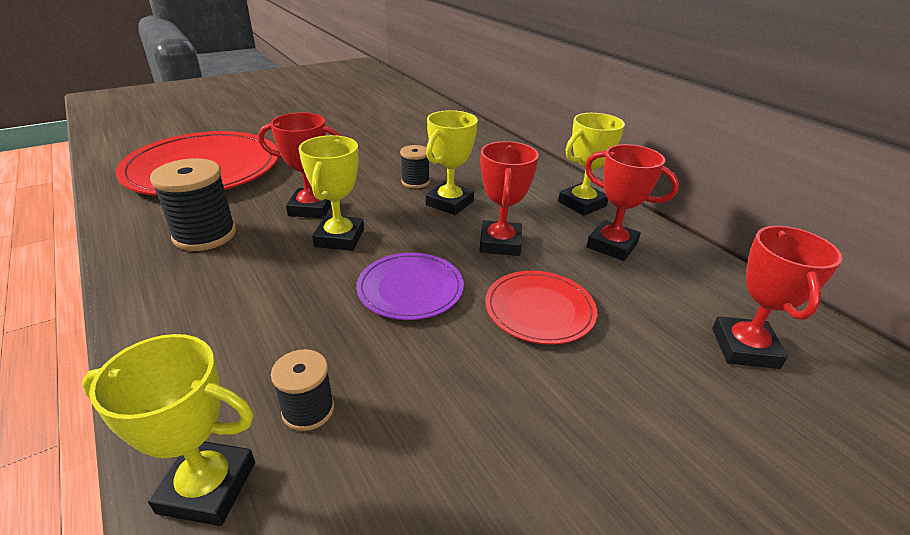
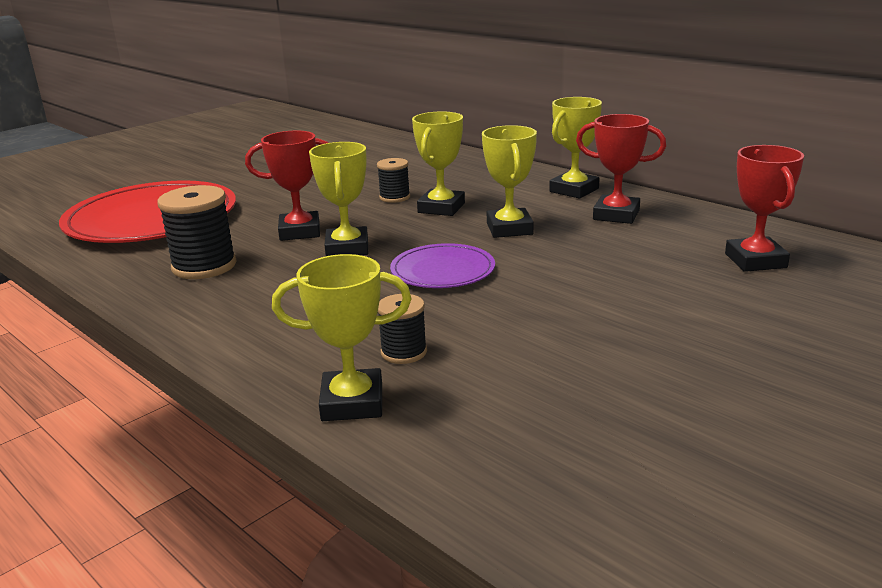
camera: 10 degrees left, 10 degrees down
red trophy [480,141,539,256] -> yellow trophy [482,125,537,238]
red plate [485,271,597,345] -> none

